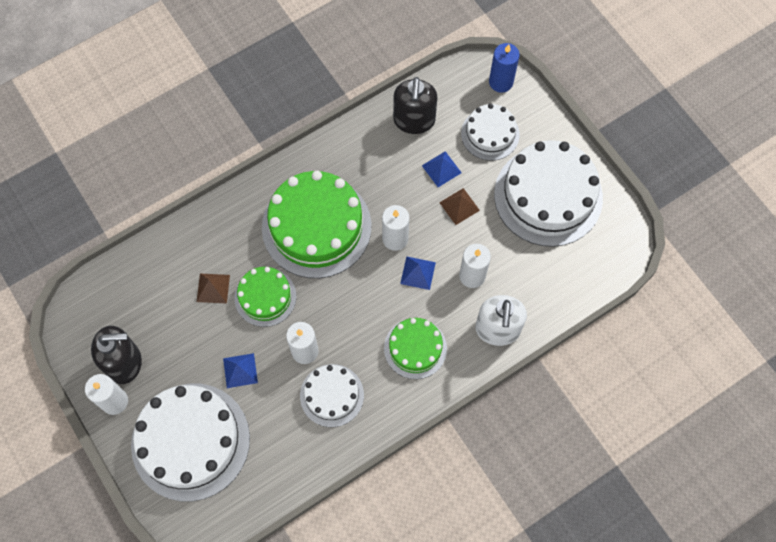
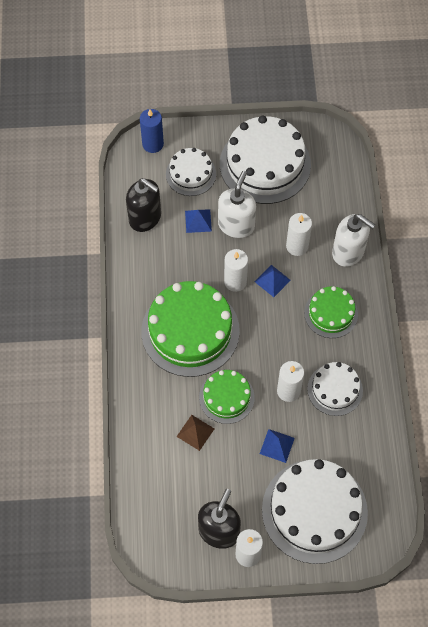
camera: 60 degrees left, 5 degrees down
brown pyramid [439,188,480,225] -> white soap dispenser [218,171,256,238]

